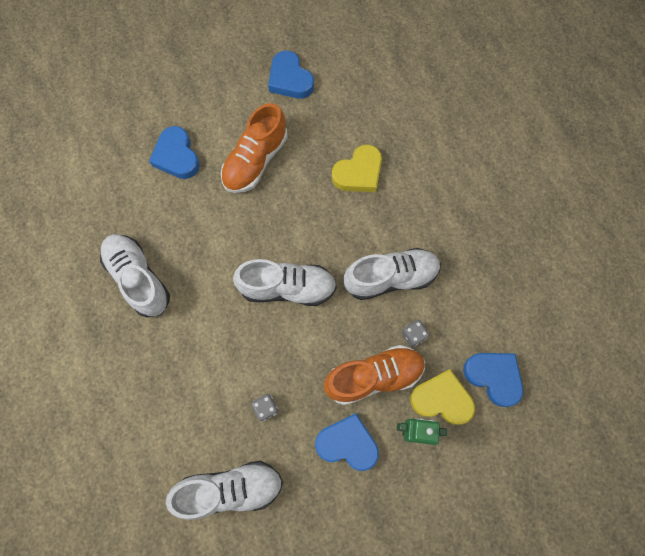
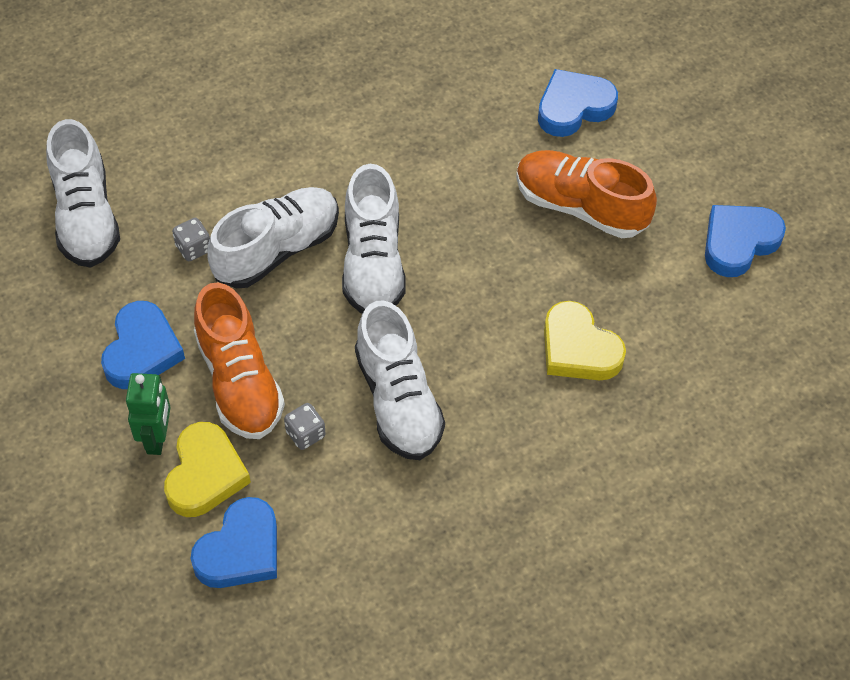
camera: 85 degrees right, 15 degrees down
white shoe [100,234,170,318] -> white shoe moved to [207,187,339,288]

